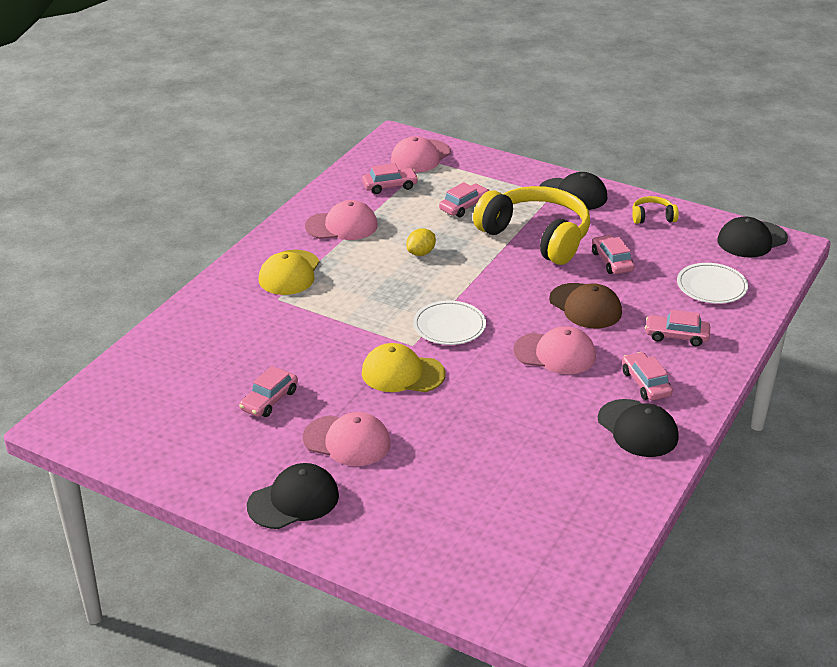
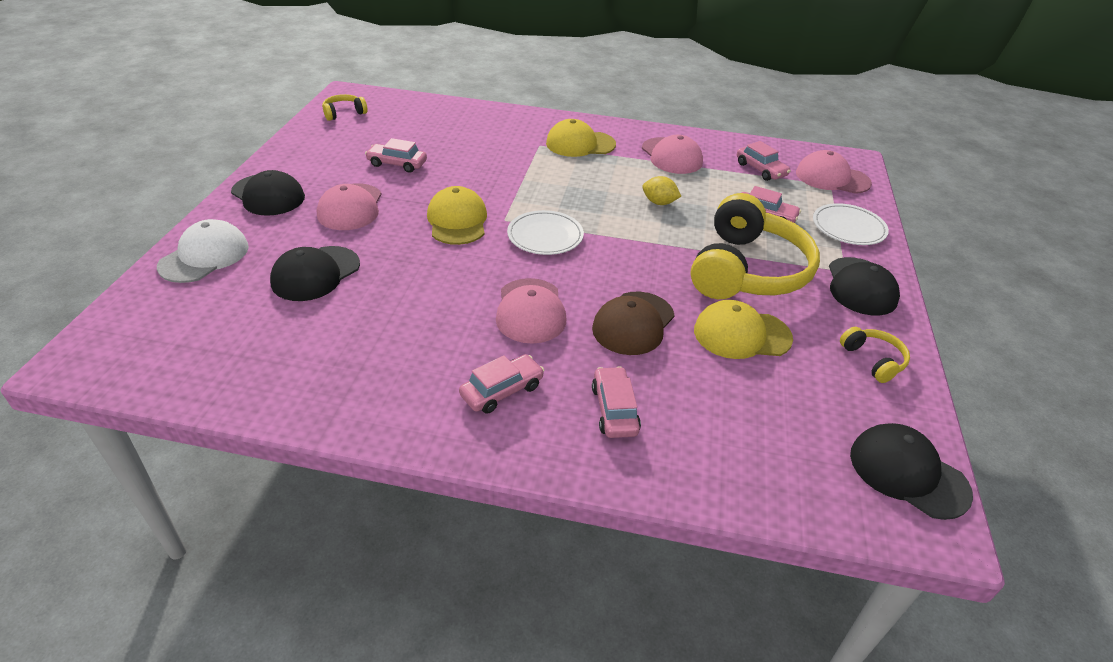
camera: 70 degrees right, 5 degrees up
pink car [592,235,635,274] -> yellow cap [694,300,793,359]
black cap [598,399,679,457] -> black cap moved to [270,246,360,301]
white plate [677,263,748,304] -> white plate moved to [813,203,889,245]
none -> white cap [157,219,249,283]
none -> yellow headphones [322,94,368,121]

